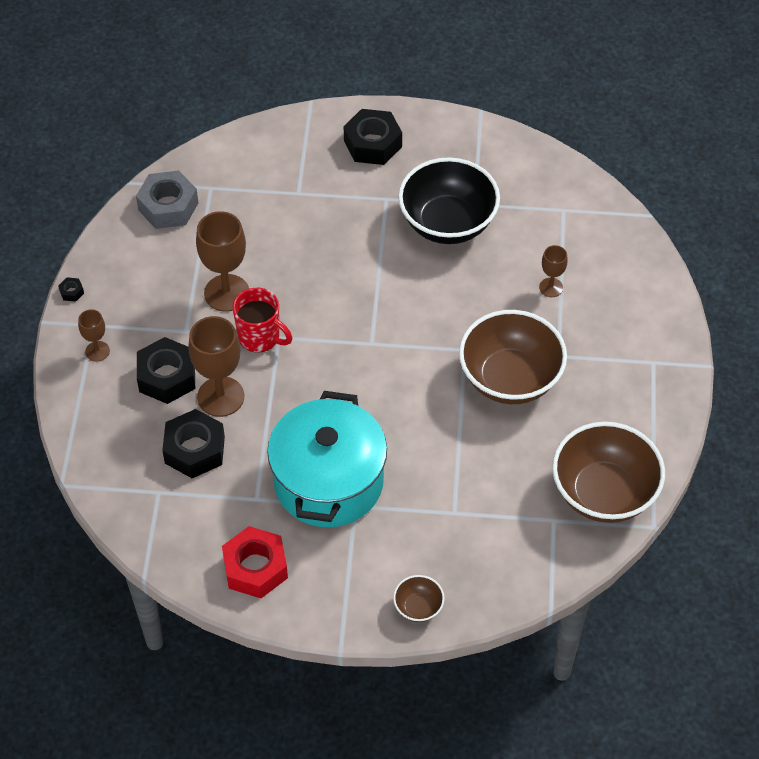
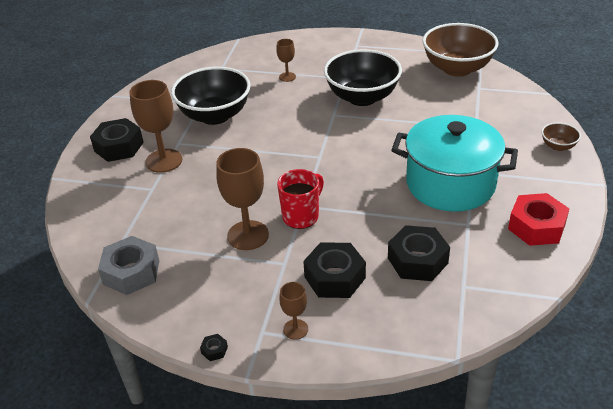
camera: 80 degrees left, 15 degrees down
brown goblet [188,316,244,417] -> brown goblet moved to [129,80,182,173]
brown bowl [459,310,567,404] -> black bowl [324,49,402,106]

